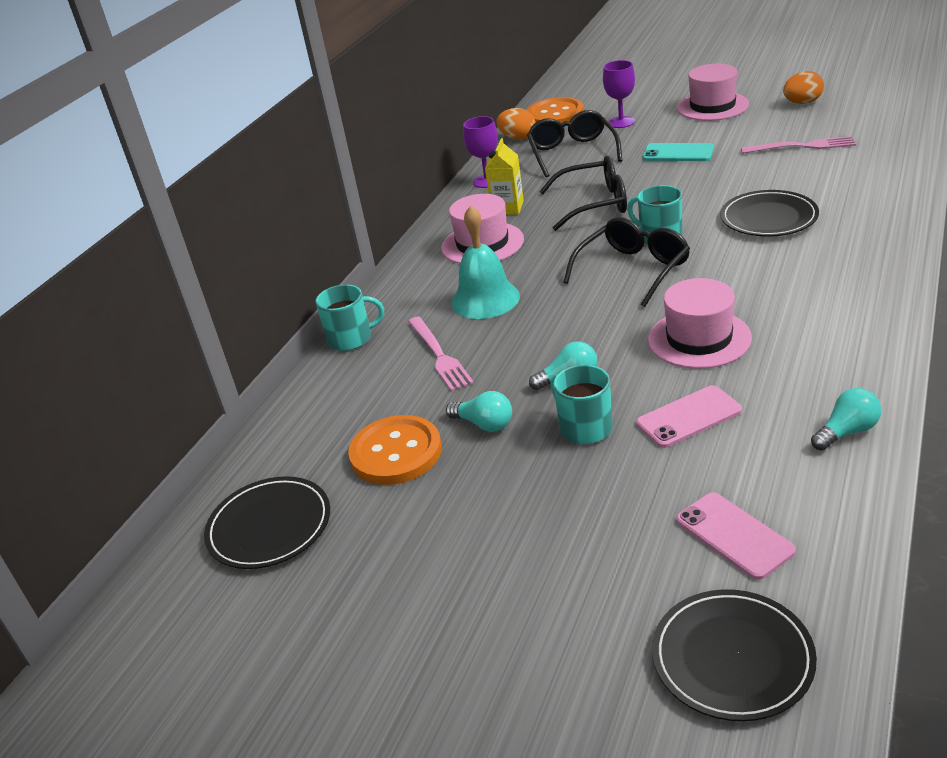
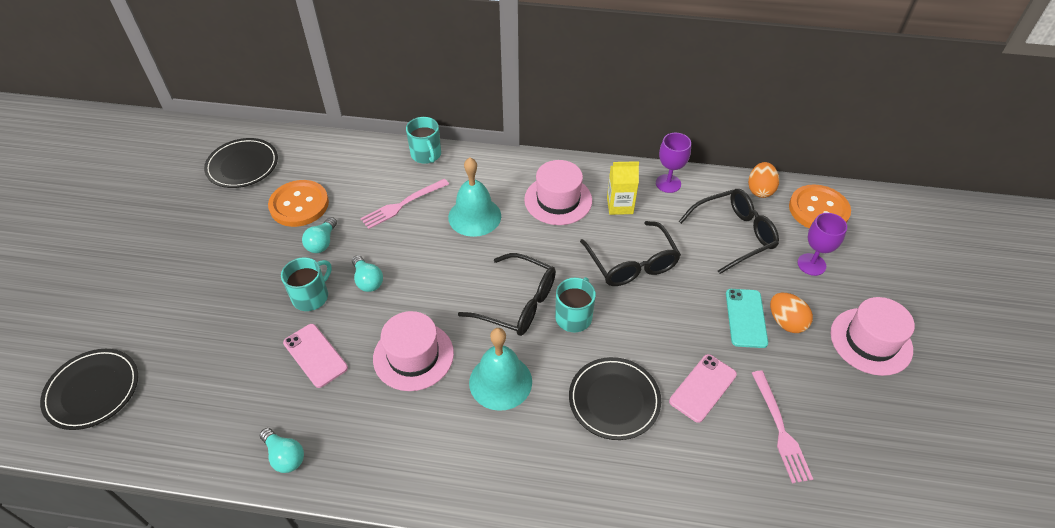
camera: 70 degrees right, 15 degrees up
pink phone [676,492,796,580] -> pink phone moved to [669,354,737,423]
orange egg [783,71,824,104] -> orange egg moved to [770,293,813,333]
none -> turquoise bell [469,328,532,411]

